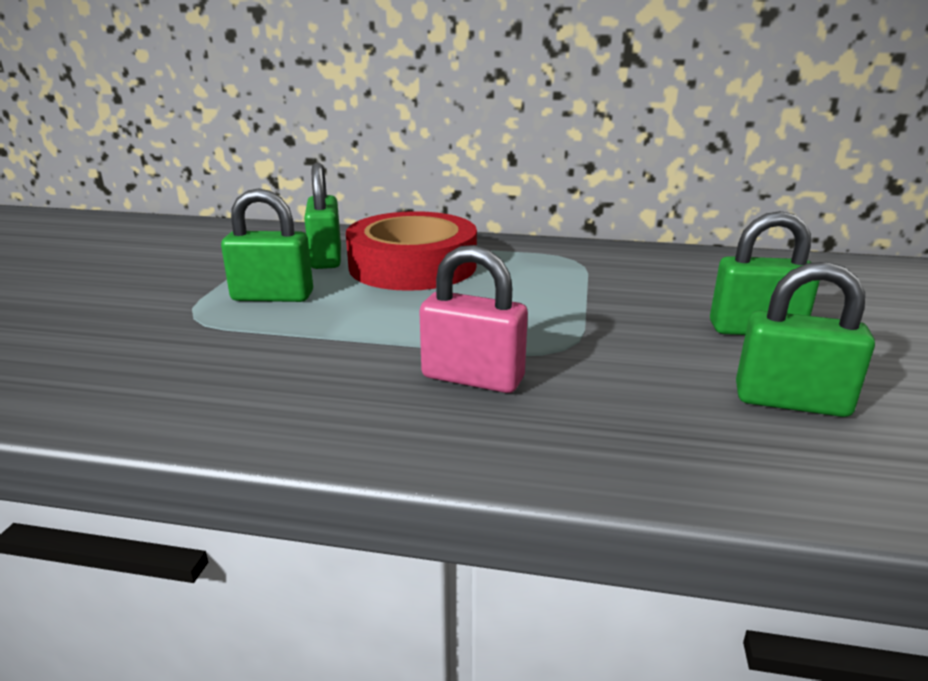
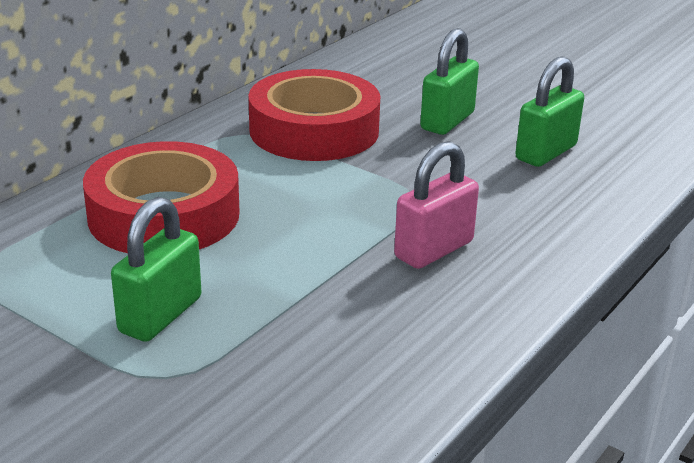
camera: 65 degrees left, 5 degrees up
green padlock [304,163,341,269] -> none
none -> red tape [248,69,380,161]

